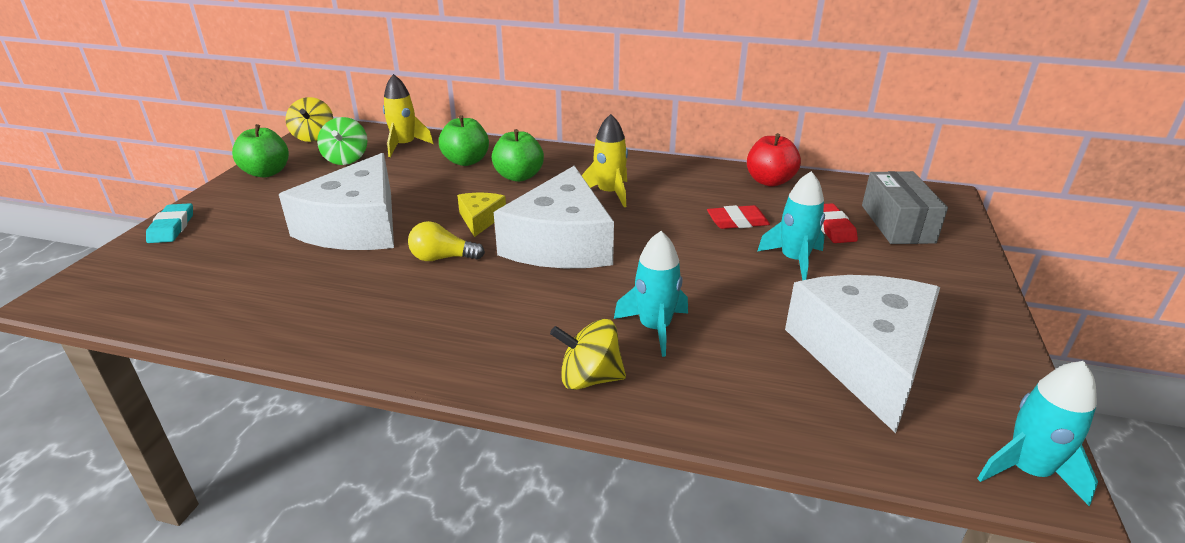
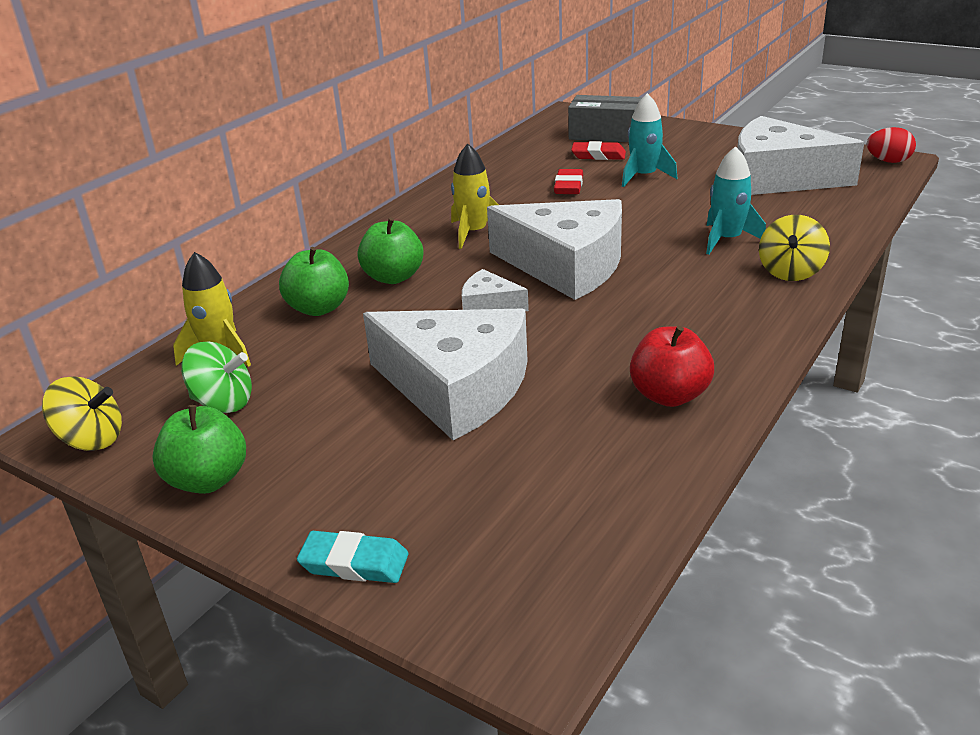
camera: 70 degrees left, 0 degrees up
yellow light bulb [408,221,485,261] -> none
yellow cheese [457,193,506,237] -> white cheese [462,269,529,311]
red apple [747,133,801,187] -> red apple moved to [630,326,714,407]
turquoise rocket [977,361,1098,506] -> red egg [867,127,916,163]

